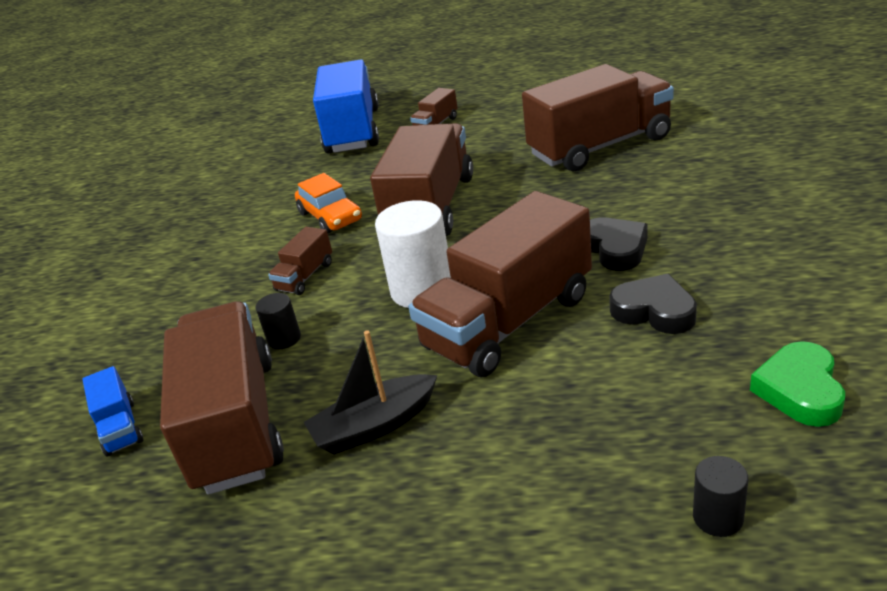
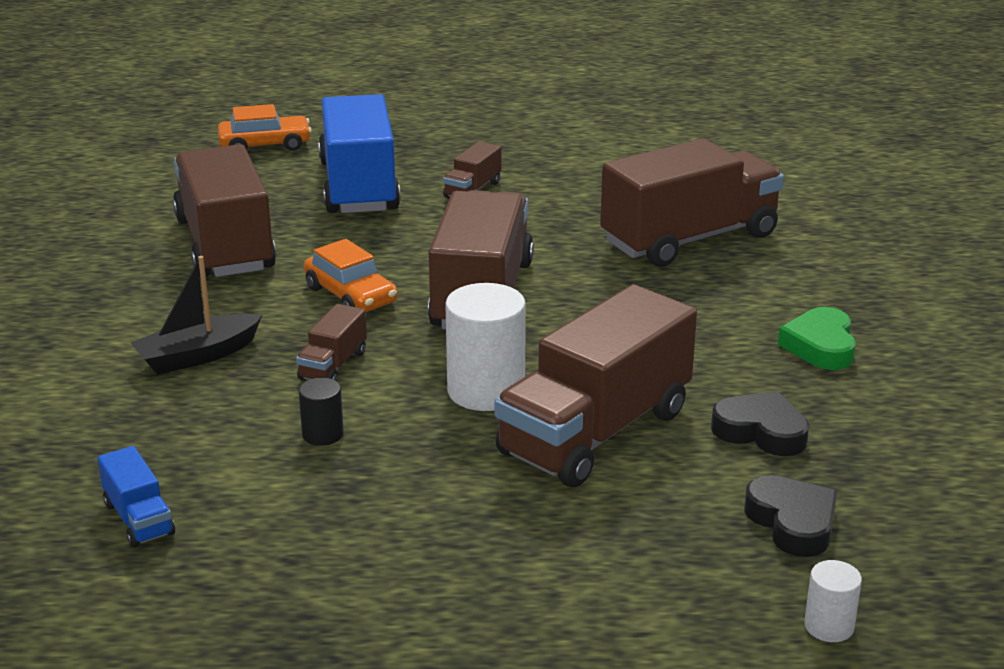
camera: 10 degrees left, 5 degrees down
brown truck [160,301,284,495] -> brown truck moved to [173,144,276,277]
black boat [304,330,437,455] -> black boat moved to [130,256,262,375]
black heart [590,217,648,271] -> black heart moved to [744,475,837,557]
black cylinder [693,456,748,537] -> white cylinder [804,560,862,642]
green heart [750,341,845,427] -> green heart moved to [778,307,856,370]
none -> orange car [218,104,312,151]

